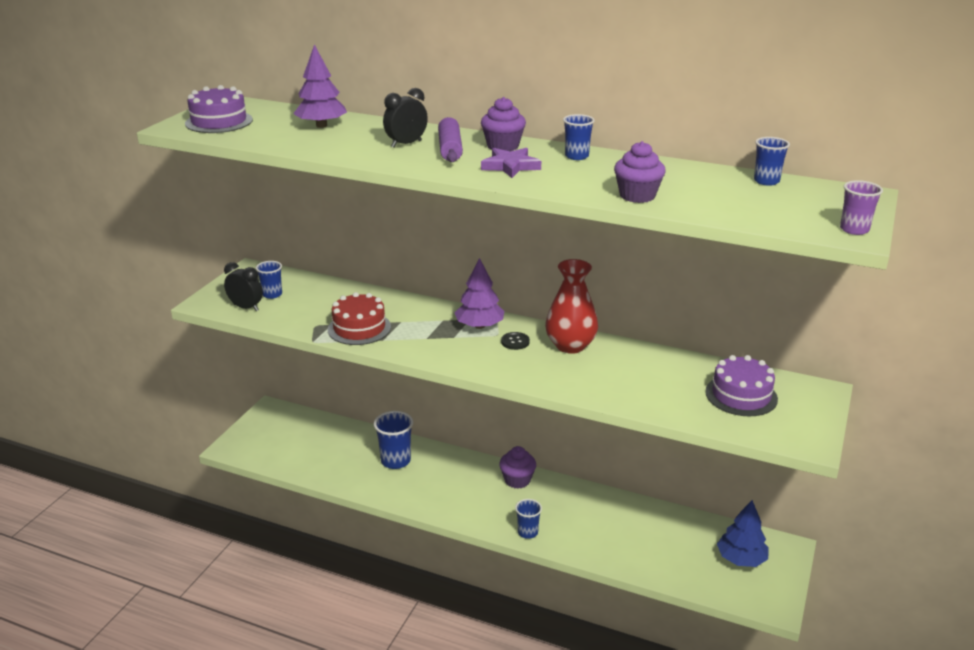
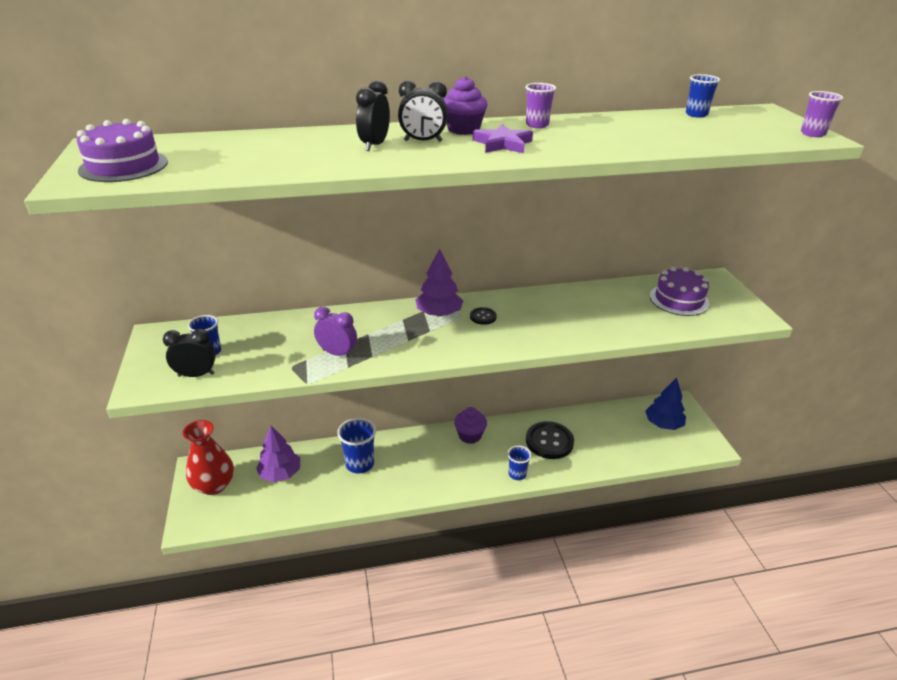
camera: 35 degrees left, 5 degrees up
purple tree [293,44,347,128] -> purple tree moved to [256,426,300,482]
red cake [328,292,391,345] -> purple clock [314,307,357,358]
purple rolling pin [438,117,463,162] -> black clock [398,80,448,142]
red vase [545,259,598,354] -> red vase moved to [183,420,234,495]
blue cup [563,114,595,160] -> purple cup [525,83,556,128]
purple cupcake [614,141,666,203] -> none
none -> black button [526,421,574,459]

